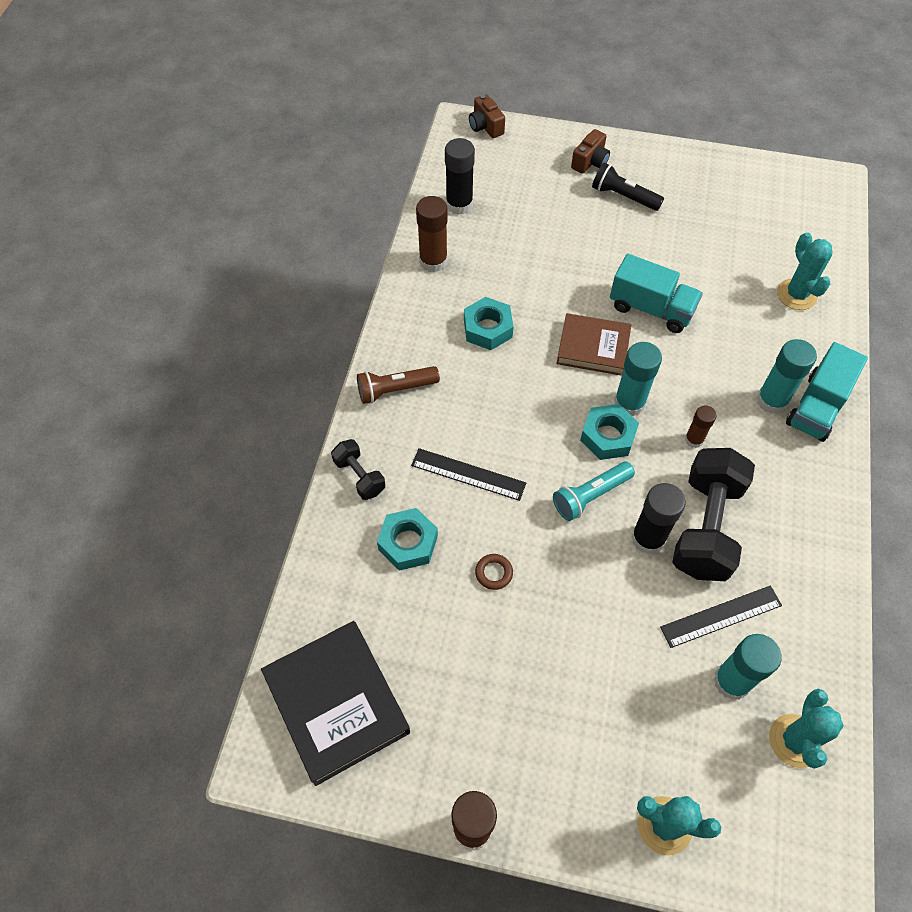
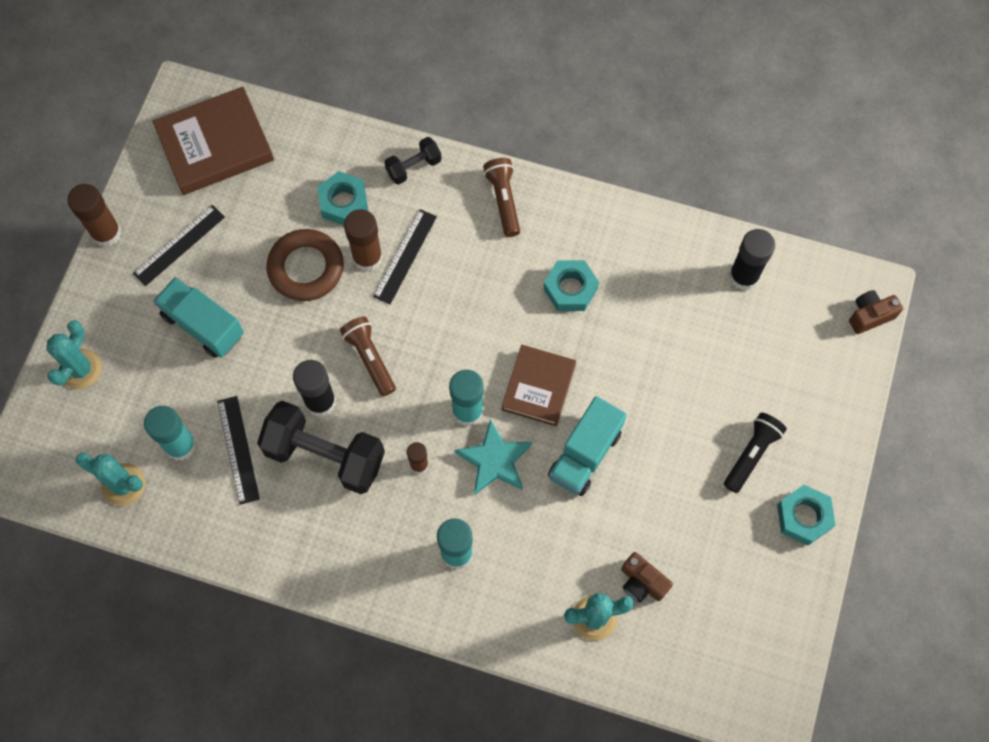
camera: 95 degrees right, 10 degrees up
black book [261,621,410,786] -> brown book [152,87,274,195]
brown glue stick [416,196,448,272] -> brown glue stick moved to [344,209,383,272]
brown ring [475,554,513,590] -> brown ring [266,229,344,301], size x2.33
turquoise flashlight [553,462,635,521] -> brown flashlight [340,316,396,396]
brown camera [571,129,610,174] -> brown camera moved to [621,552,673,603]
turquoise nut [580,404,639,460] -> turquoise nut moved to [777,485,836,545]
turquoise truck [786,342,868,442] -> turquoise truck moved to [153,277,244,358]
none -> black ruler [133,205,225,286]
none -> turquoise star [455,419,532,495]

